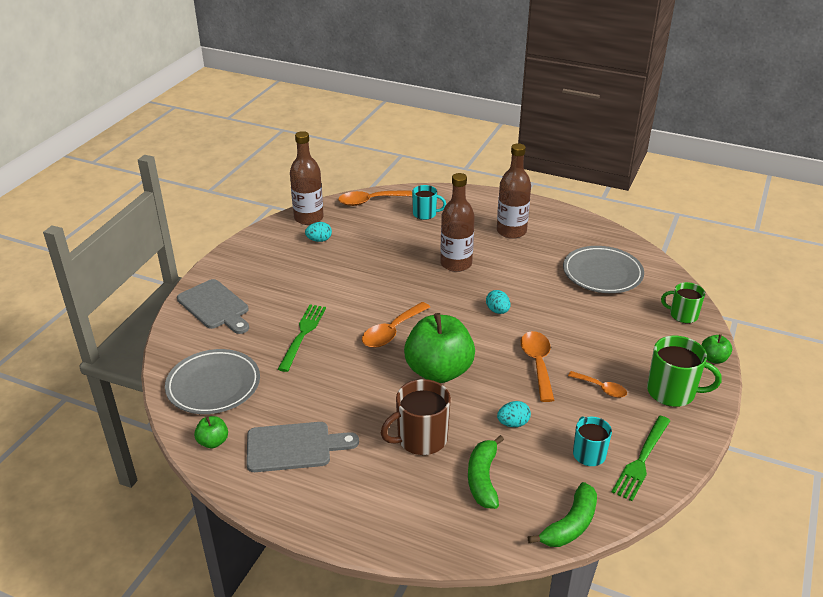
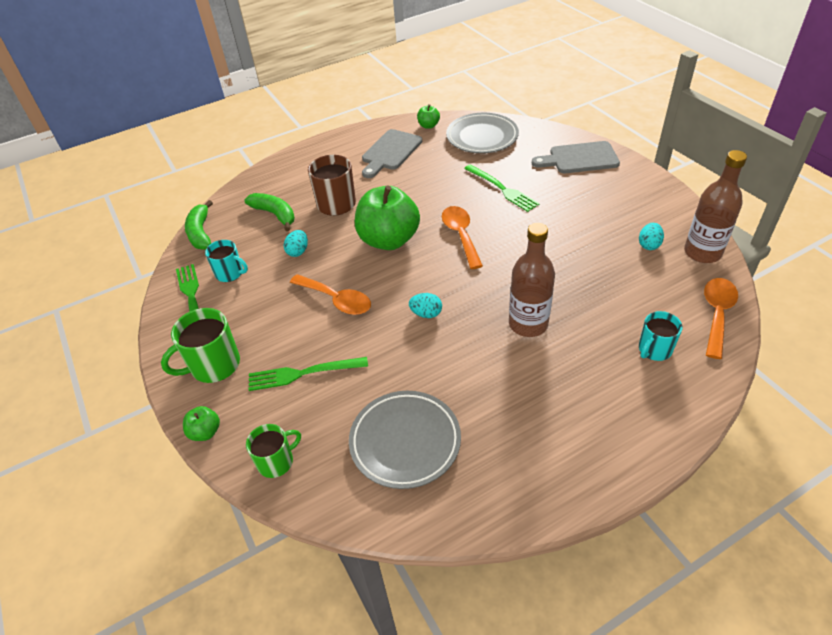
camera: 130 degrees right, 10 degrees up
brown bottle [497,143,531,239] -> none
orange spoon [568,371,627,398] -> none
none -> green fork [249,357,368,391]

